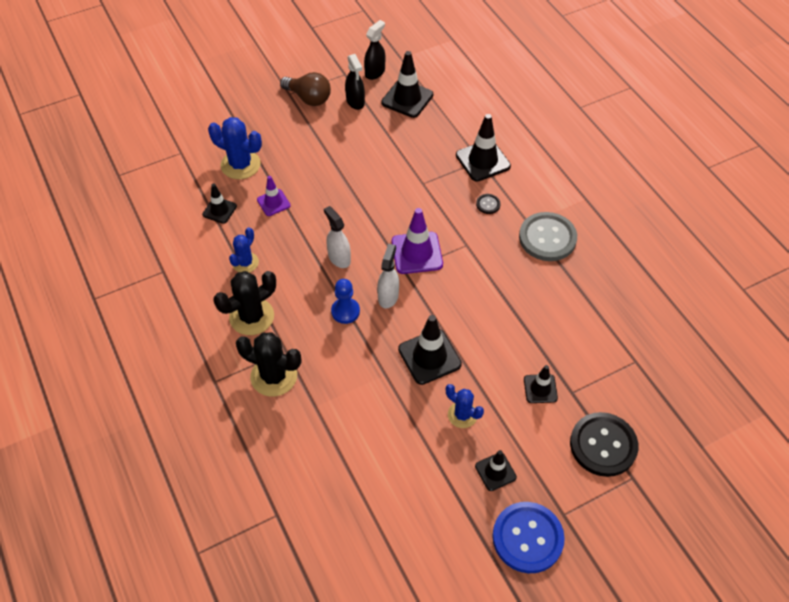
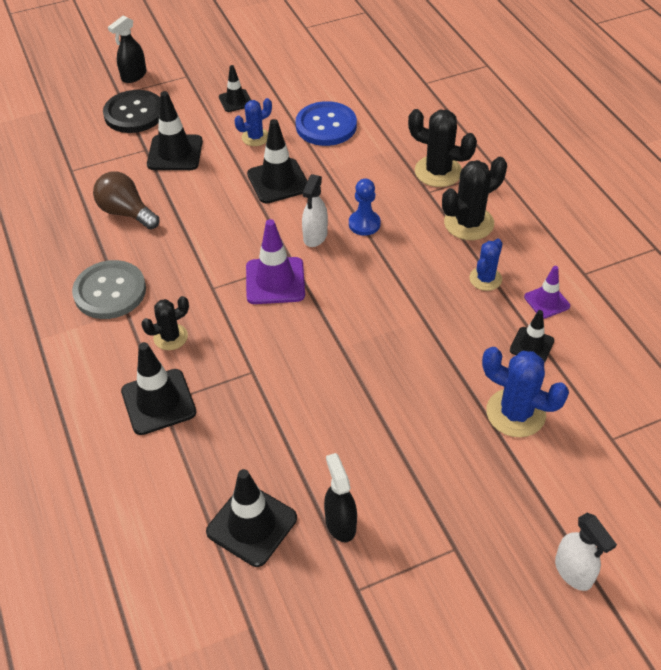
camera: 175 degrees left, 5 degrees down
purple traffic cone [257,176,291,216] -> purple traffic cone moved to [524,266,570,319]
brown light bulb [280,72,331,106] -> brown light bulb moved to [93,171,160,230]
white spray bottle [324,206,351,268] -> white spray bottle moved to [555,513,617,591]
black spray bottle [364,20,385,80] -> black spray bottle moved to [108,16,147,83]
blue cactus [446,384,484,428] -> blue cactus turned 75 degrees counterclockwise [235,98,272,146]
black button [476,194,500,214] -> black cactus [141,296,189,350]
blue button [492,502,565,573] -> blue button moved to [296,101,357,146]
black traffic cone [524,365,558,403] -> black traffic cone [147,91,203,170], size x1.67

